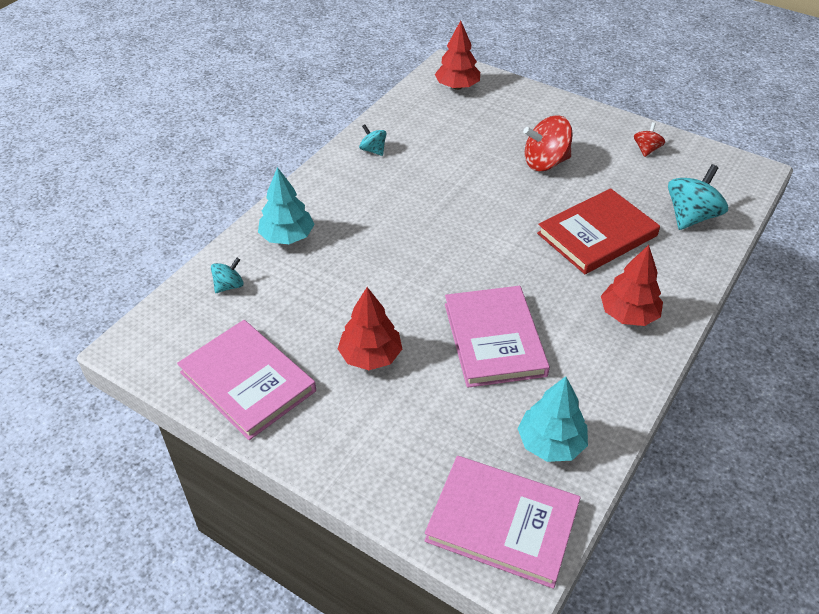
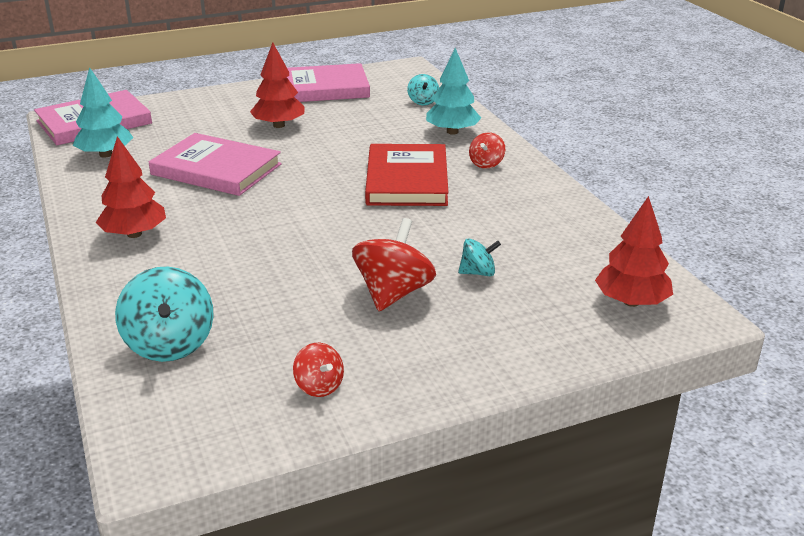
camera: 125 degrees right, 15 degrees down
turquoise spinning top [359,124,386,156] -> turquoise spinning top moved to [458,238,501,276]
red book [537,188,660,274] -> red book moved to [365,144,448,206]
none -> red spinning top [469,132,505,169]

